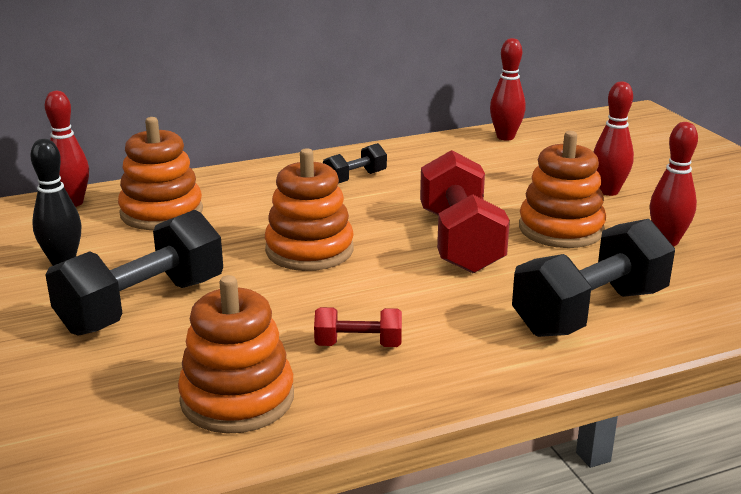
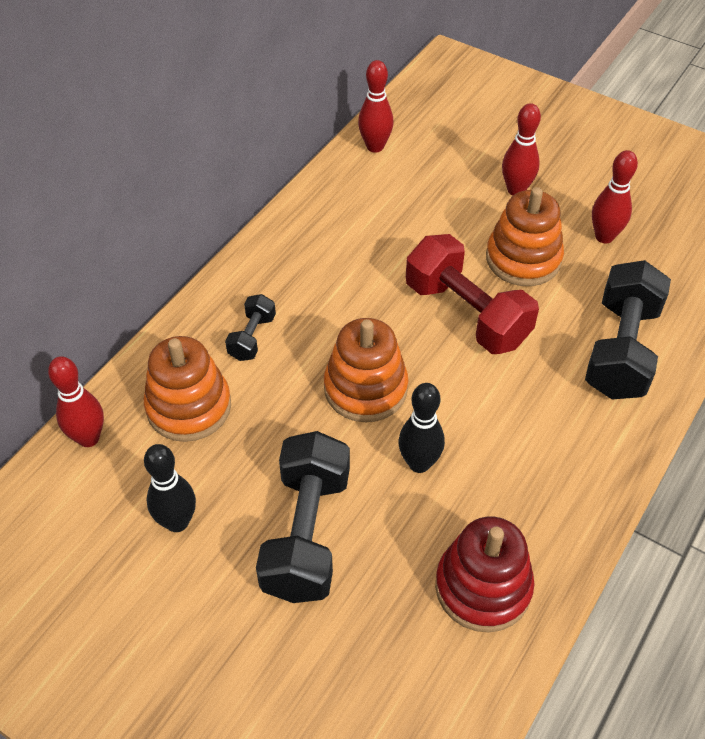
camera: 35 degrees left, 25 degrees up
orange stacking toy [178,275,294,433] -> red stacking toy [435,516,534,632]
red dumbbell [314,307,402,347] -> none
black dumbbell [323,143,387,184] -> black dumbbell moved to [225,294,276,361]
none -> black bowling pin [398,383,445,473]

